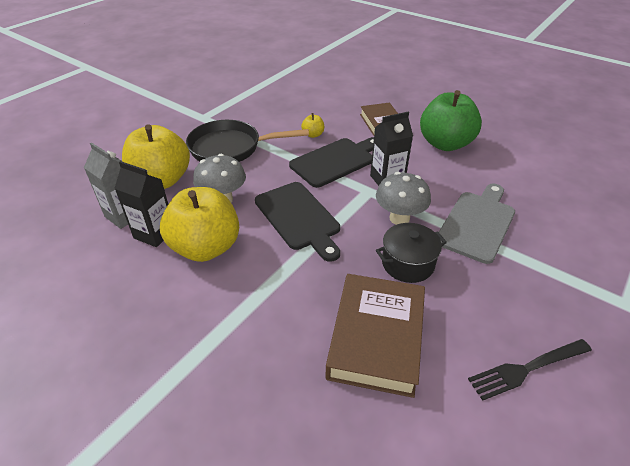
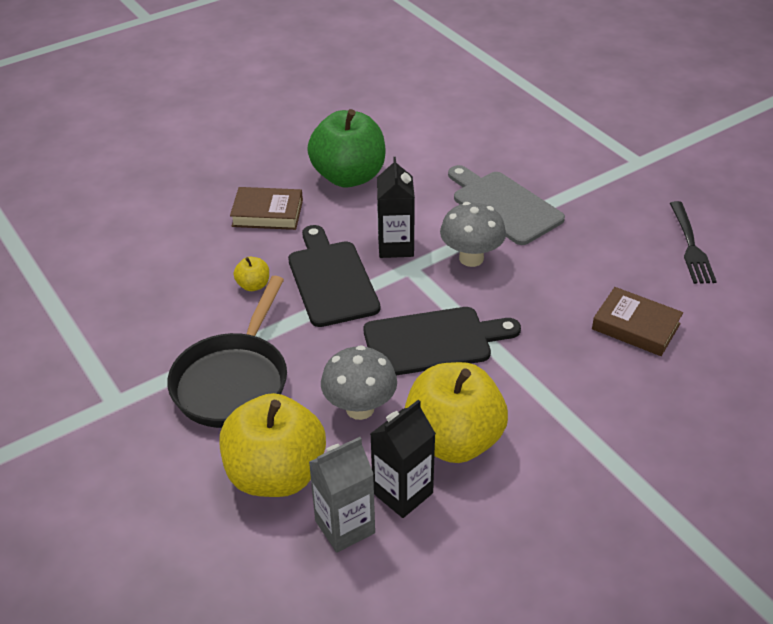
camera: 70 degrees left, 0 degrees up
brown book [326,274,425,398] -> brown book [592,287,683,356], size x0.63
black pot [376,223,447,283] -> none

